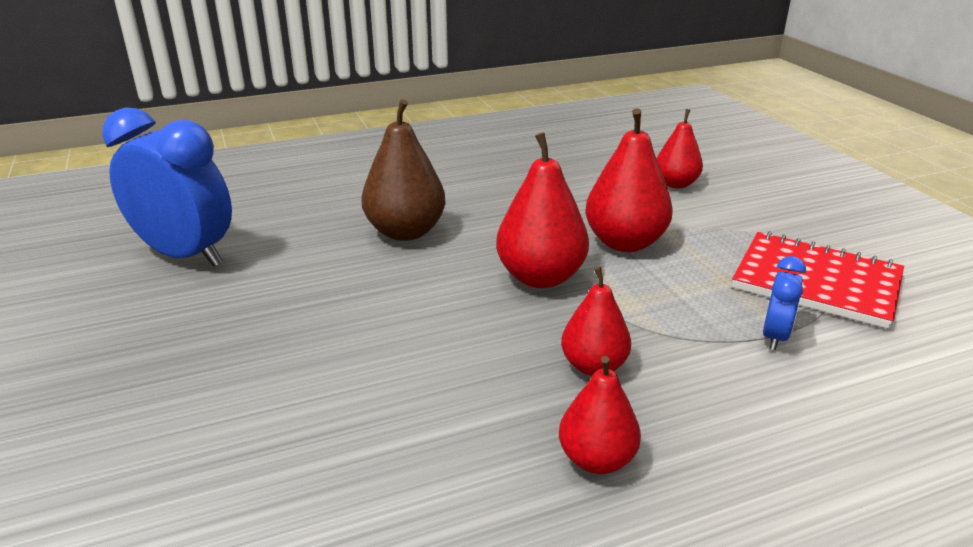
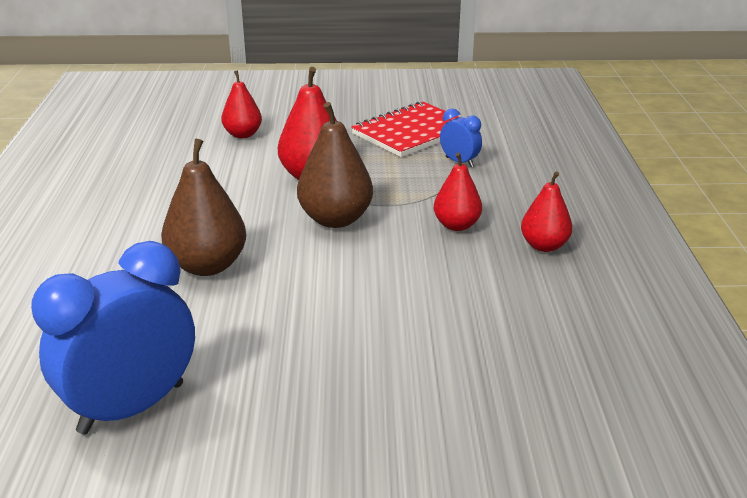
camera: 70 degrees left, 0 degrees up
red pear [496,132,589,288] -> brown pear [297,102,373,228]

